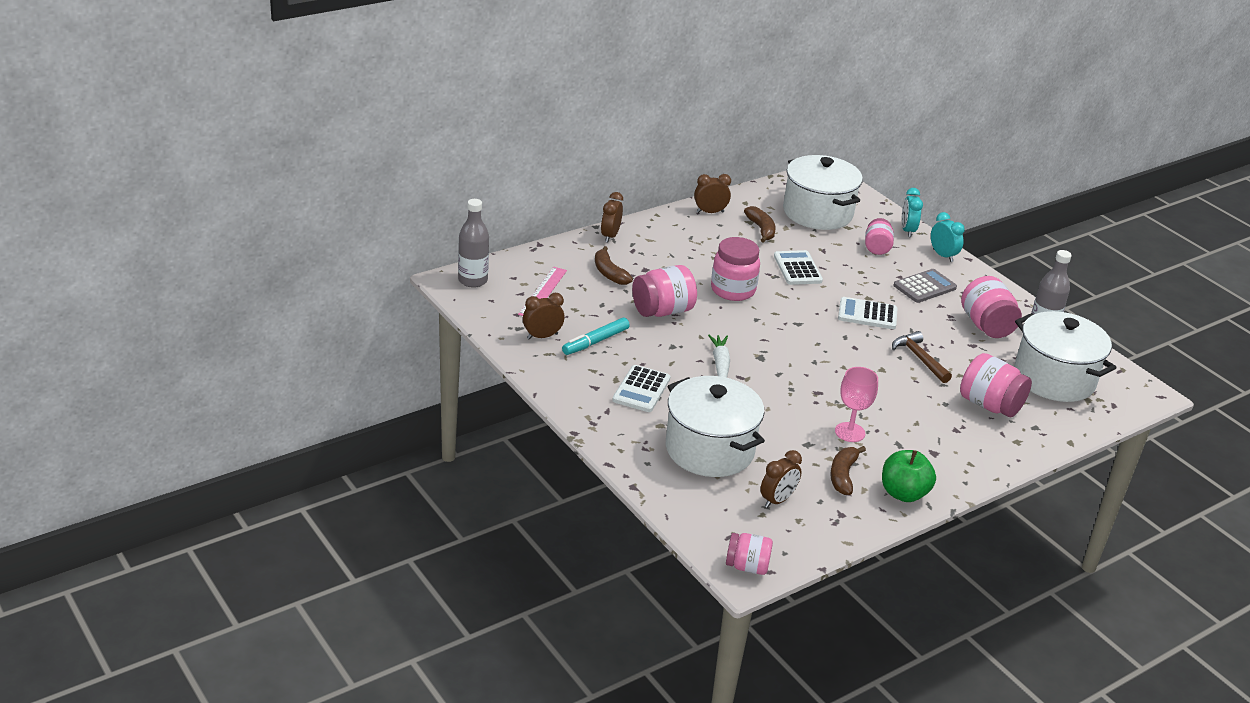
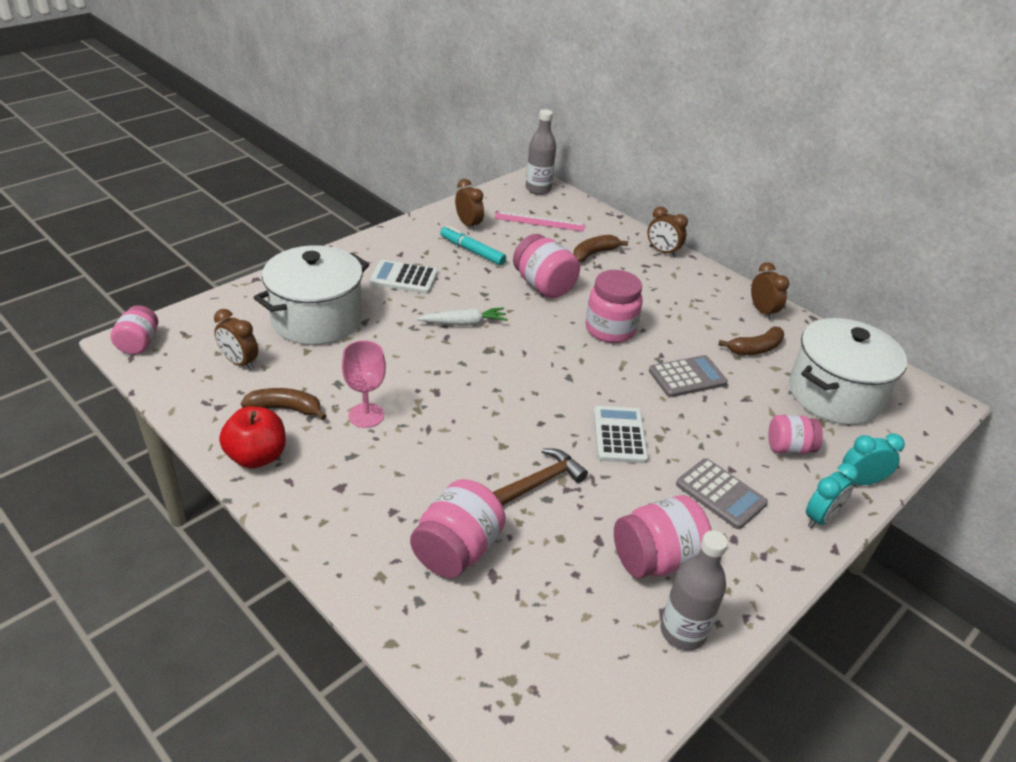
camera: 80 degrees right, 5 degrees up
brown clock [601,192,623,243] -> brown clock turned 150 degrees counterclockwise [647,206,688,257]
white calculator [774,250,823,285] -> grey calculator [649,355,728,397]
green apple [882,450,936,502] -> red apple [219,406,286,469]
white pot [1014,311,1116,402] -> none

